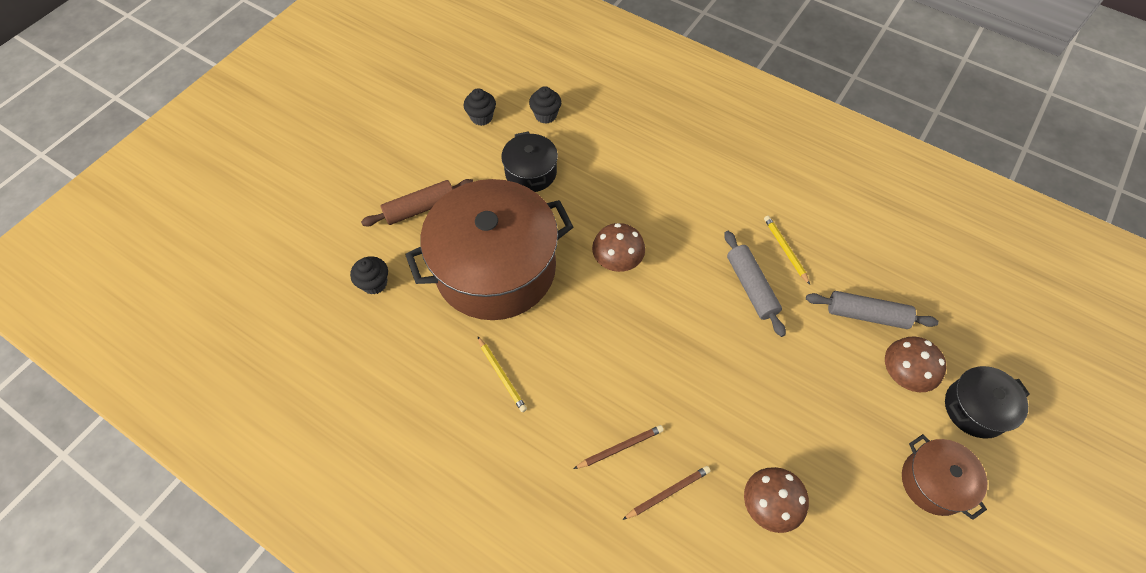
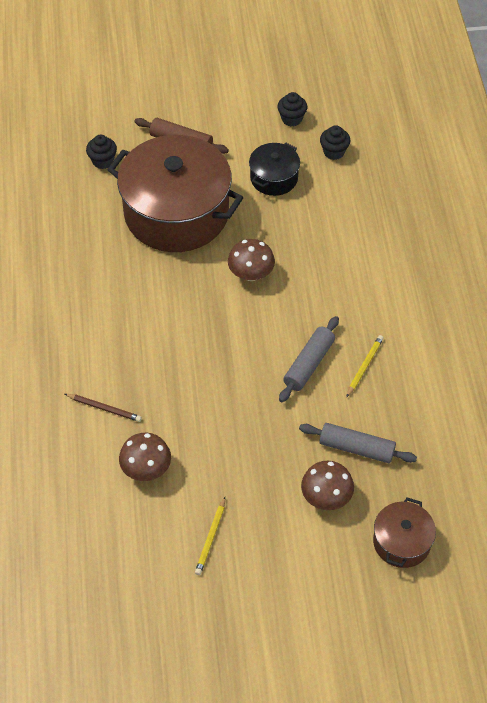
camera: 50 degrees right, 5 degrees down
yellow pencil [477,336,527,412] -> yellow pencil moved to [195,497,225,575]
brown pencil [573,425,664,469] -> none
grey rolling pin [806,291,939,329] -> grey rolling pin turned 45 degrees counterclockwise [299,423,417,463]
brown pot [902,434,987,520] -> brown pot moved to [373,497,436,568]
black pot [945,366,1030,439] -> none

